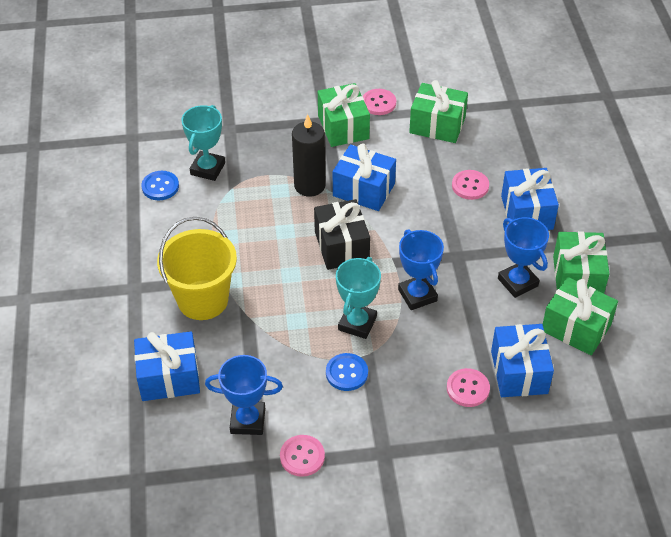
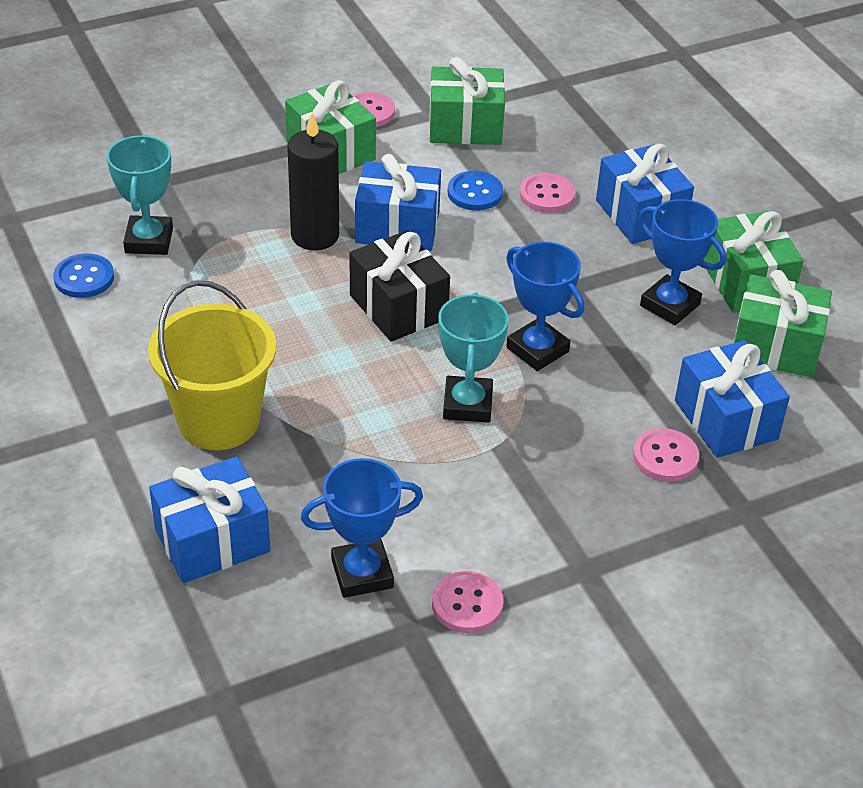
camera: 20 degrees left, 5 degrees down
blue button [326,353,368,391] -> blue button moved to [448,171,503,210]

